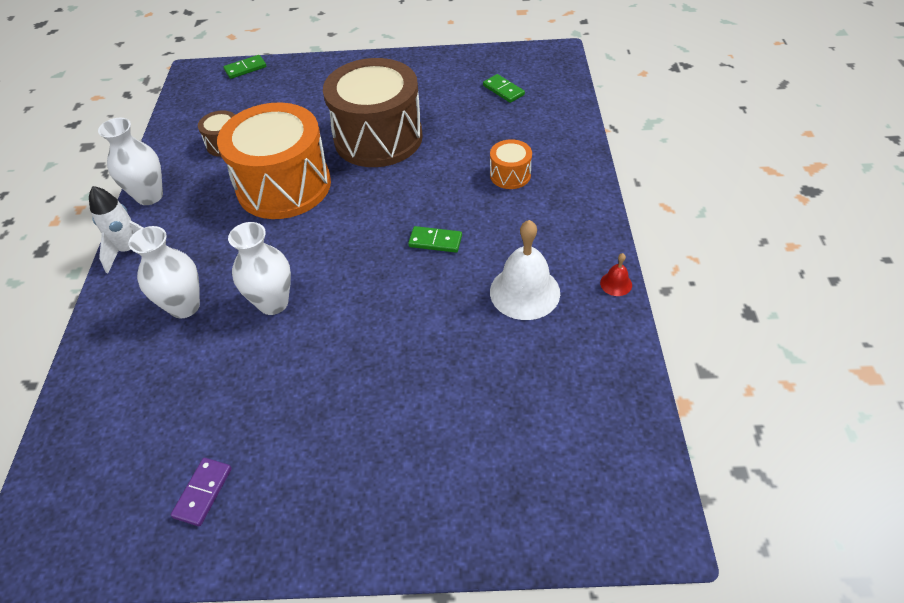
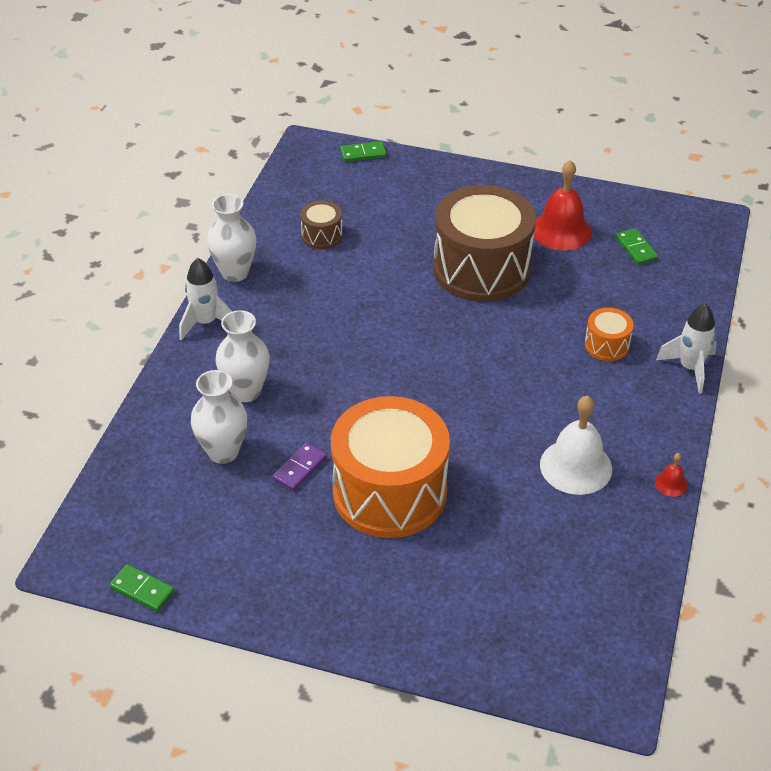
camera: 15 degrees right, 5 degrees down
purple domino [171,458,232,526] -> purple domino moved to [272,443,327,491]
orange drum [217,103,331,219] -> orange drum moved to [331,396,450,538]
white vase [228,222,291,315] -> white vase moved to [191,370,247,464]
green domino [408,226,462,253] -> green domino moved to [110,564,175,612]
none -> red bell [534,160,592,251]
none -> white rocket [656,303,717,394]

